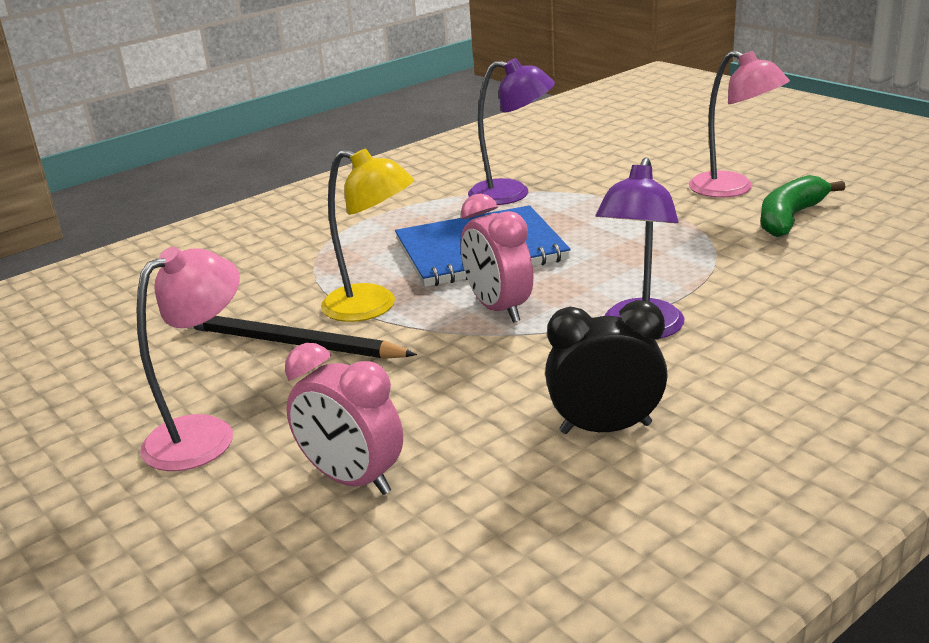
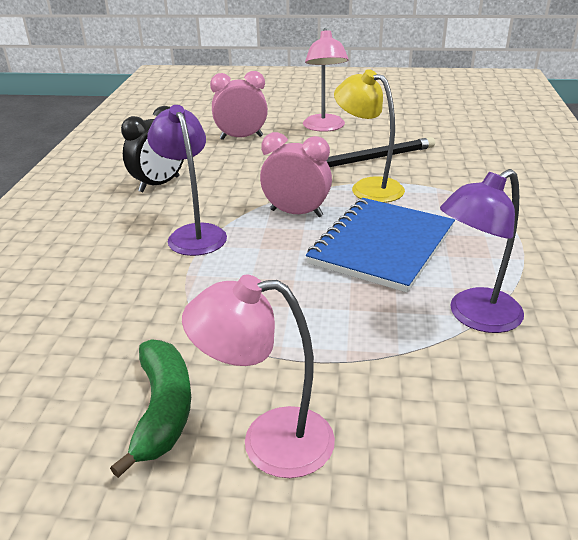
camera: 135 degrees right, 5 degrees up
yellow lamp [321,148,414,322] -> yellow lamp turned 60 degrees clockwise [334,69,405,203]

